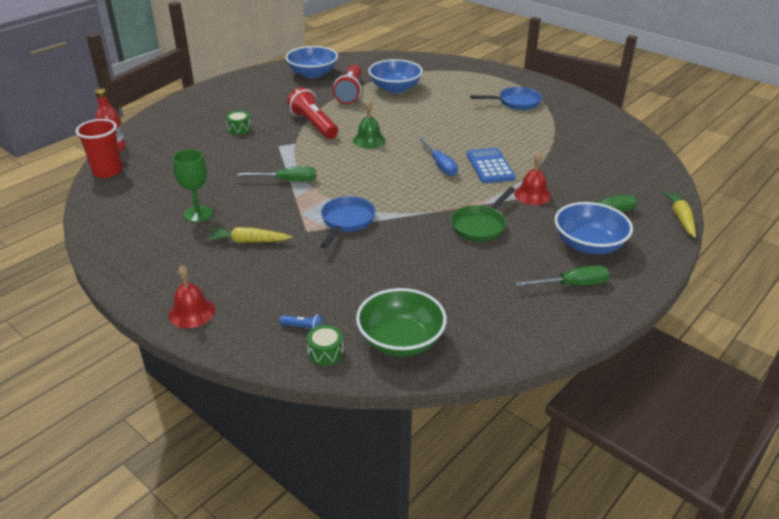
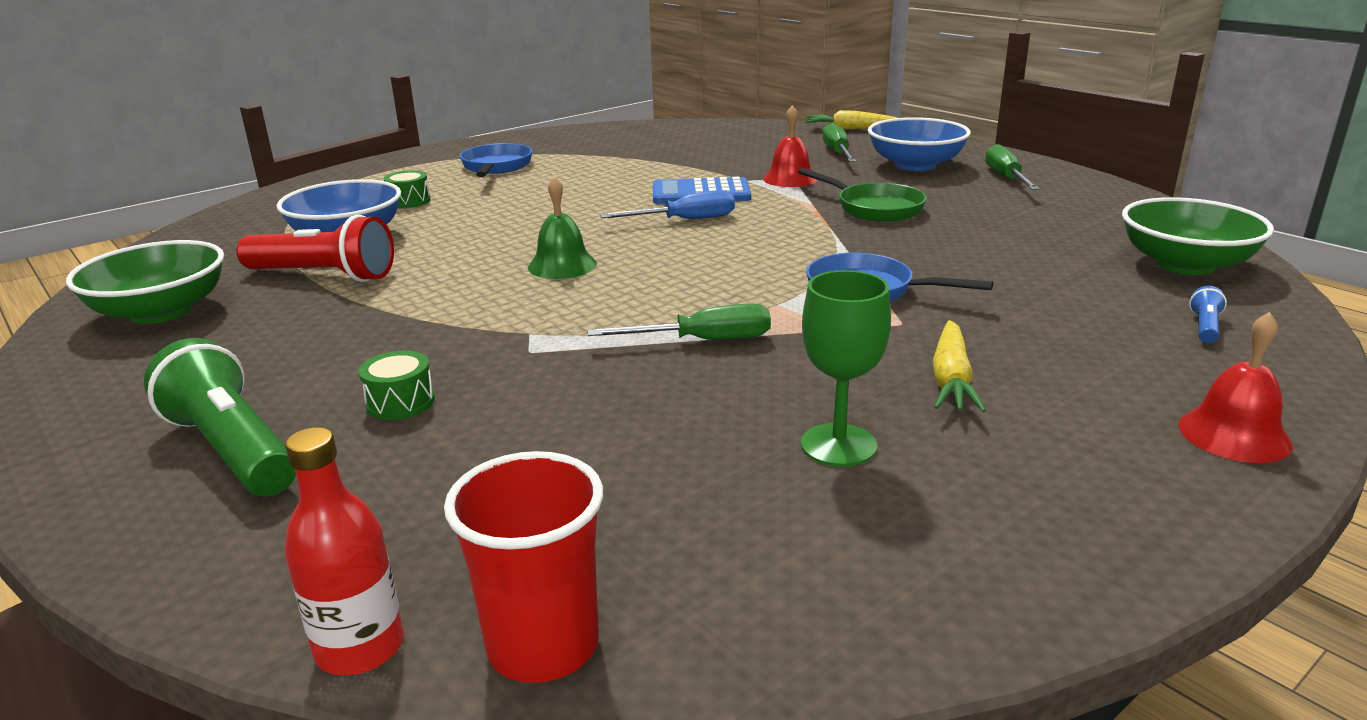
camera: 80 degrees left, 10 degrees down
green screwdriver [237,167,316,182] -> green screwdriver turned 75 degrees clockwise [588,304,771,340]
blue bowl [286,46,338,78] -> green bowl [66,240,224,324]
red flashlight [287,87,338,139] -> none
green drum [307,325,344,366] -> green drum moved to [384,170,430,208]
none -> green flashlight [144,338,296,496]

